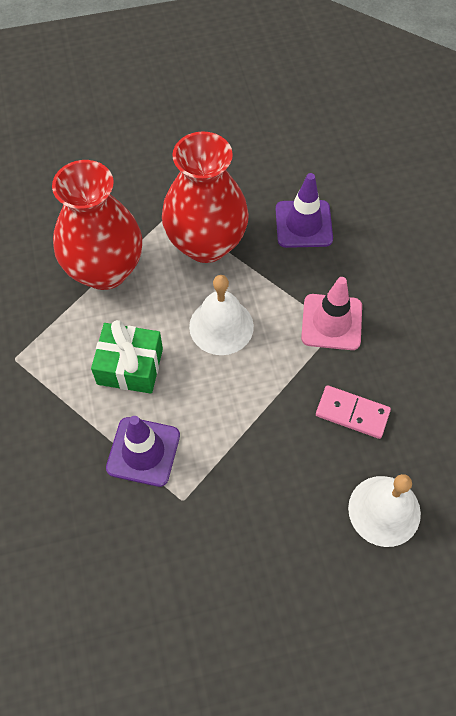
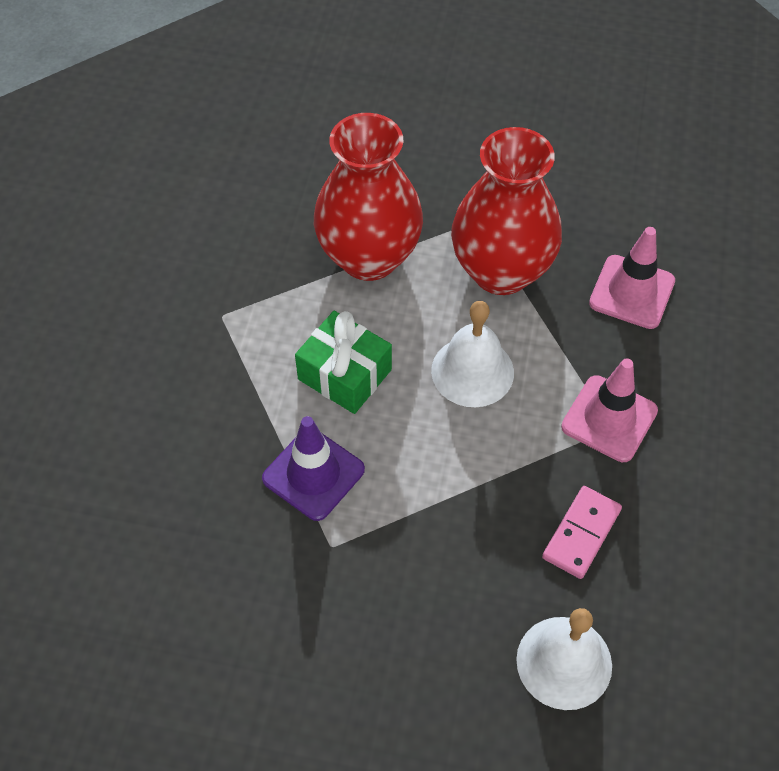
camera: 25 degrees right, 5 degrees down
purple traffic cone [276,173,333,248] -> pink traffic cone [589,227,675,329]
pink domino [316,385,391,439] -> pink domino turned 75 degrees clockwise [542,486,622,579]

